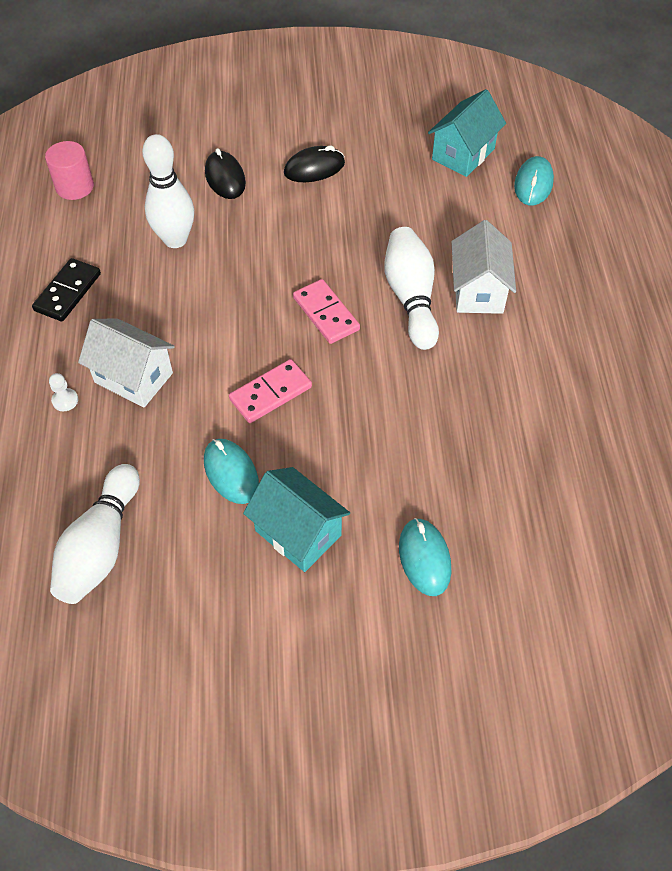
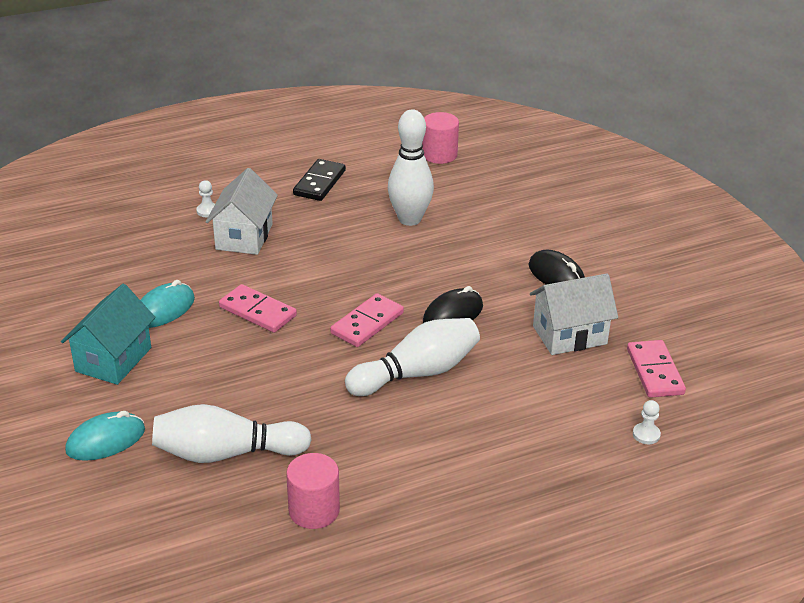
camera: 70 degrees right, 20 degrees down
black domino [32,258,101,321] -> black domino turned 75 degrees counterclockwise [293,159,346,201]
white bowling pin [50,464,140,604] -> white bowling pin moved to [152,404,312,463]
black mouse [205,148,246,199] -> black mouse moved to [423,286,483,323]
turquoise house [428,89,506,177] -> pink domino [627,340,686,398]
white house [451,220,516,314] -> white house moved to [530,273,618,355]
turquoise mouse [514,156,554,206] -> white pawn [633,400,661,444]
none -> pink cylinder [286,453,340,529]

